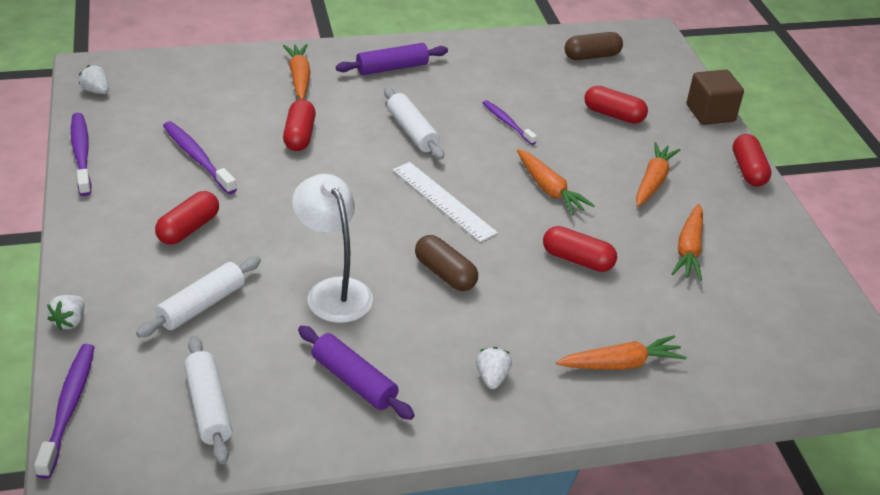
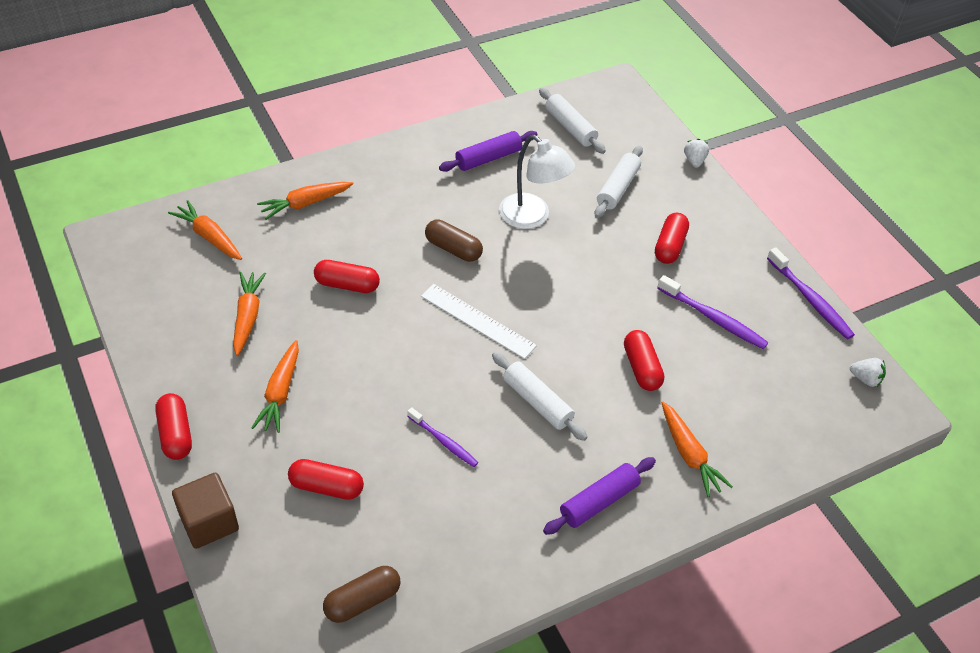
camera: 165 degrees right, 10 degrees up
purple toothbrush [34,344,95,479] -> none
purple rolling pin [298,325,415,420] -> purple rolling pin turned 60 degrees counterclockwise [439,131,538,172]
white strawberry [476,347,512,389] -> none
orange carrot [517,149,595,215] -> orange carrot moved to [168,200,242,260]

